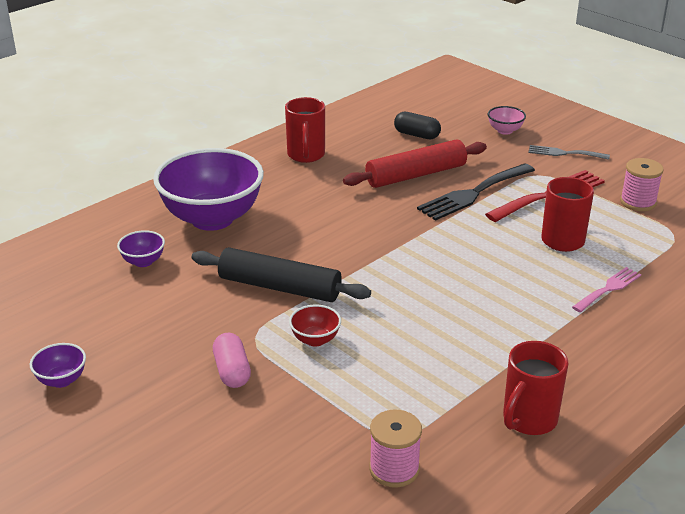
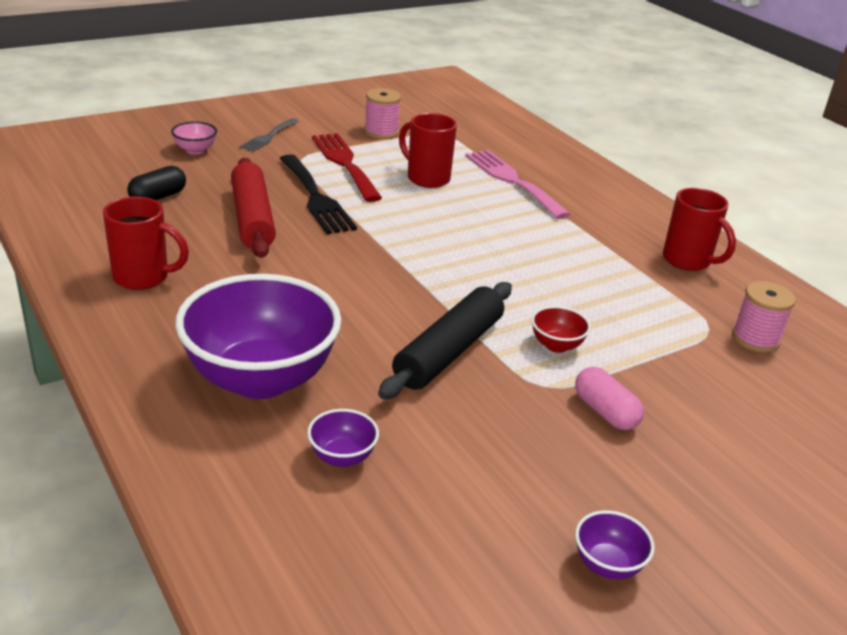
camera: 80 degrees left, 0 degrees up
pink capsule [213,333,251,388] -> pink capsule turned 60 degrees clockwise [575,367,644,430]
pink fork [572,267,641,312] -> pink fork [465,150,571,219], size x1.70

